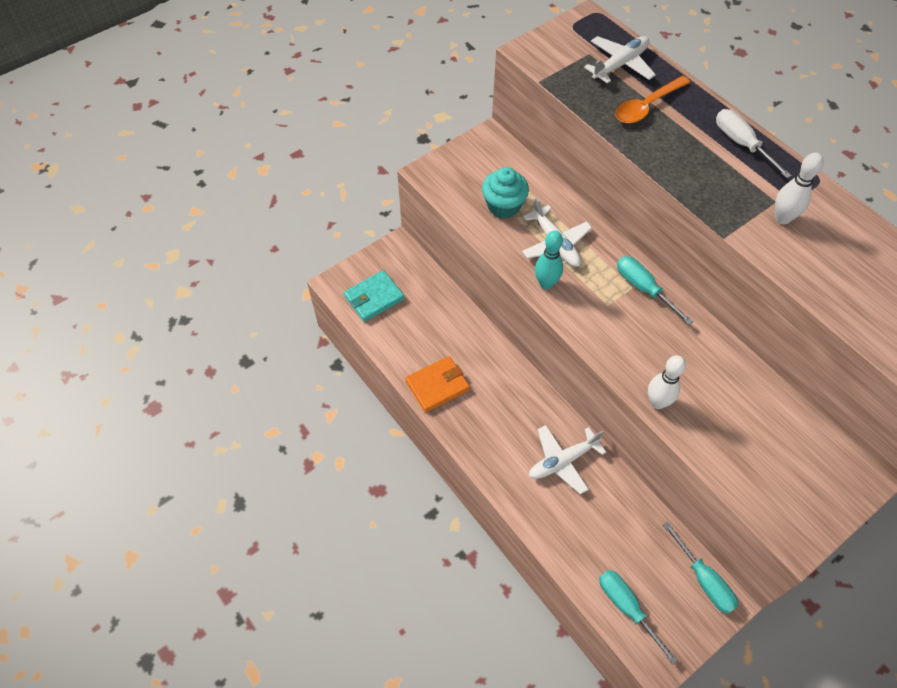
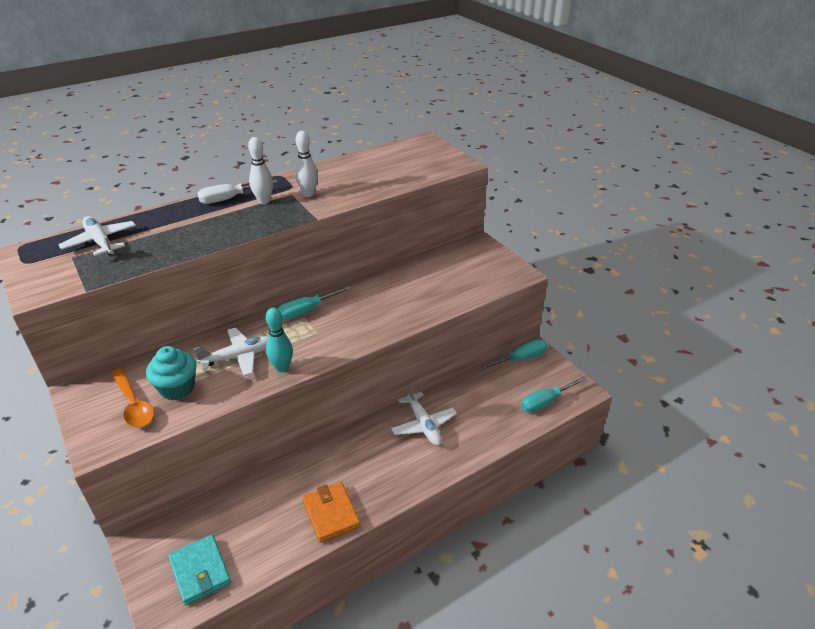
camera: 85 degrees left, 20 degrees down
orange spoon [615,76,691,124] -> orange spoon moved to [111,368,154,428]
white bowling pin [648,355,686,409] -> white bowling pin moved to [248,137,273,204]

